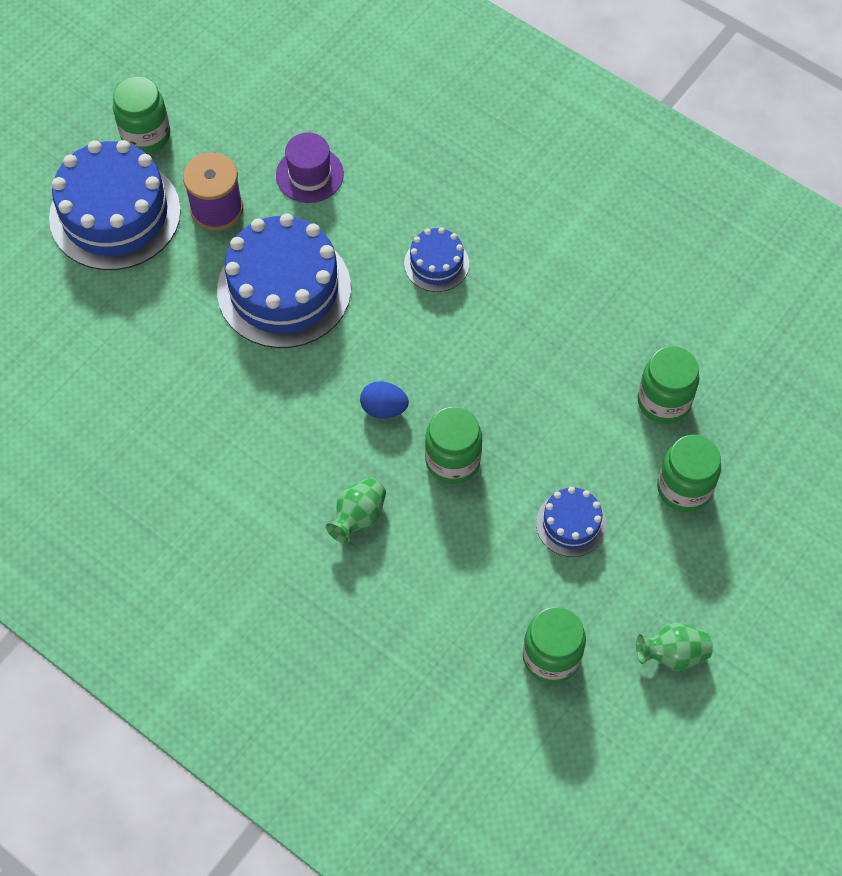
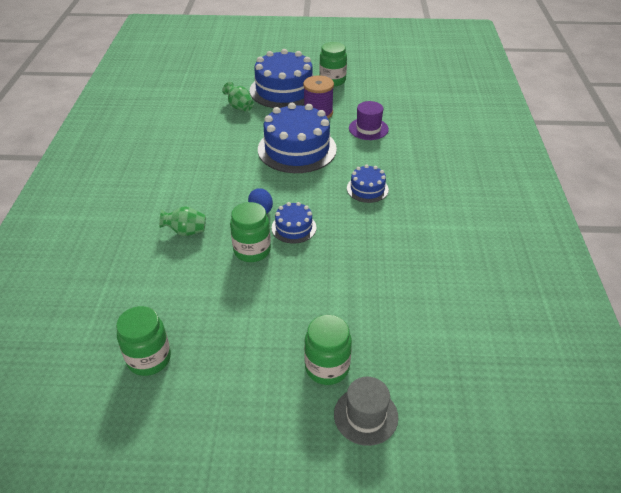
camera: 55 degrees right, 20 degrees down
blue cake [536,487,607,557] -> blue cake moved to [272,202,317,244]
green vase [636,623,713,671] -> green vase moved to [222,82,254,112]
green jar [638,346,699,424] -> none
none -> grey hat [334,377,398,446]

